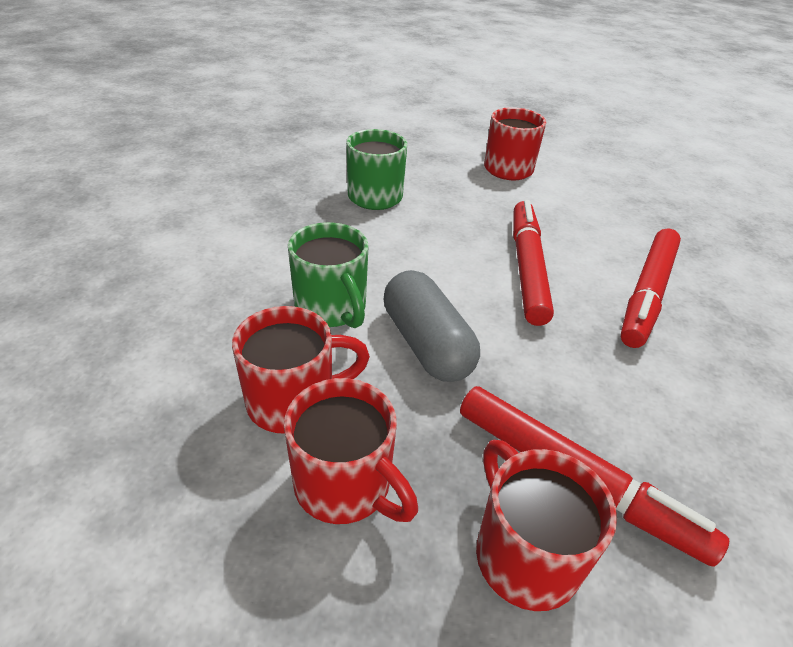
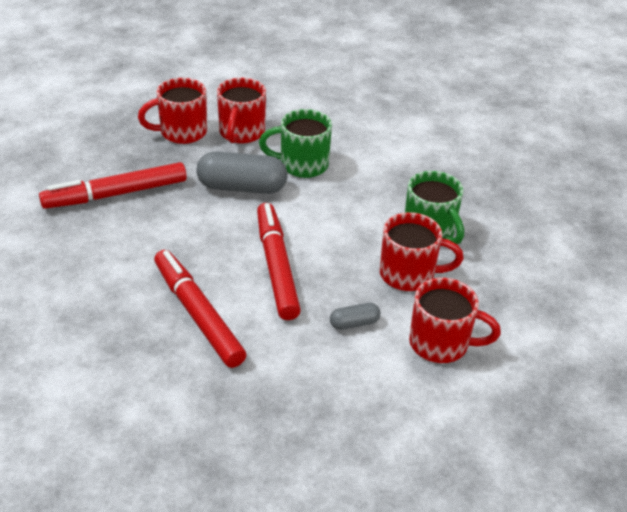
camera: 120 degrees right, 0 degrees up
red mug [476,440,617,611] -> red mug moved to [380,212,464,291]
red marker [513,200,554,326] -> red marker turned 135 degrees counterclockwise [257,203,301,320]
none -> grey capsule [330,303,381,330]

